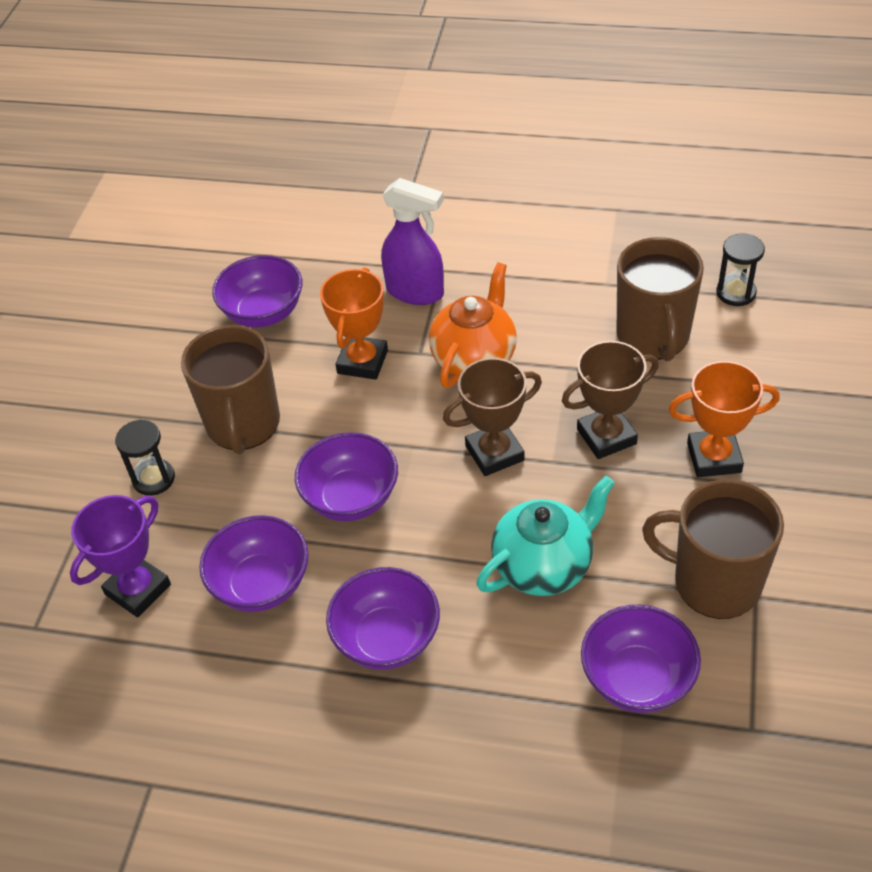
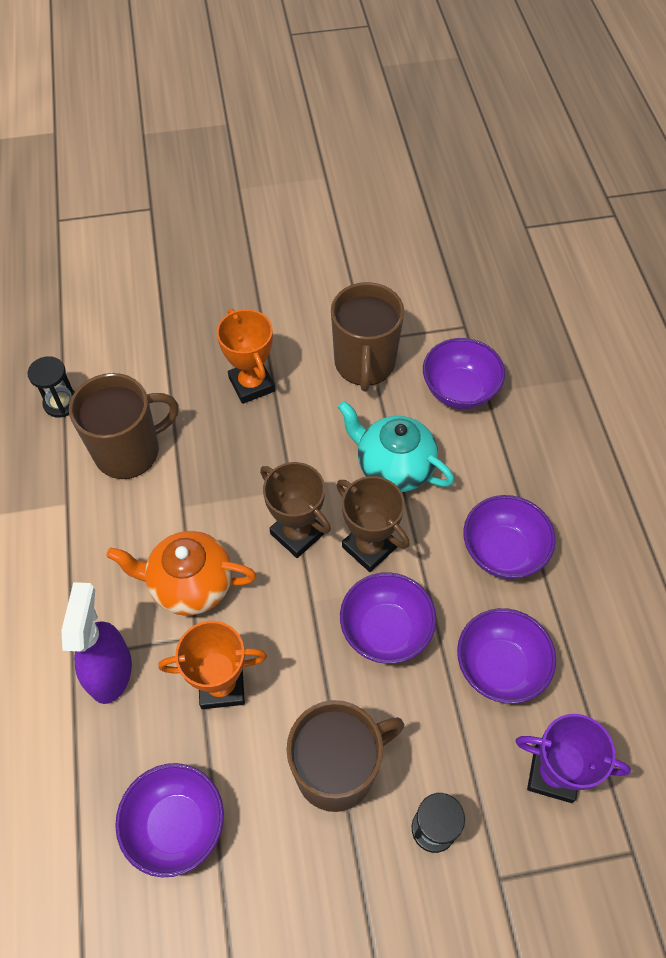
camera: 115 degrees left, 10 degrees up
brown trophy [562,341,659,459] -> brown trophy moved to [336,476,409,572]

